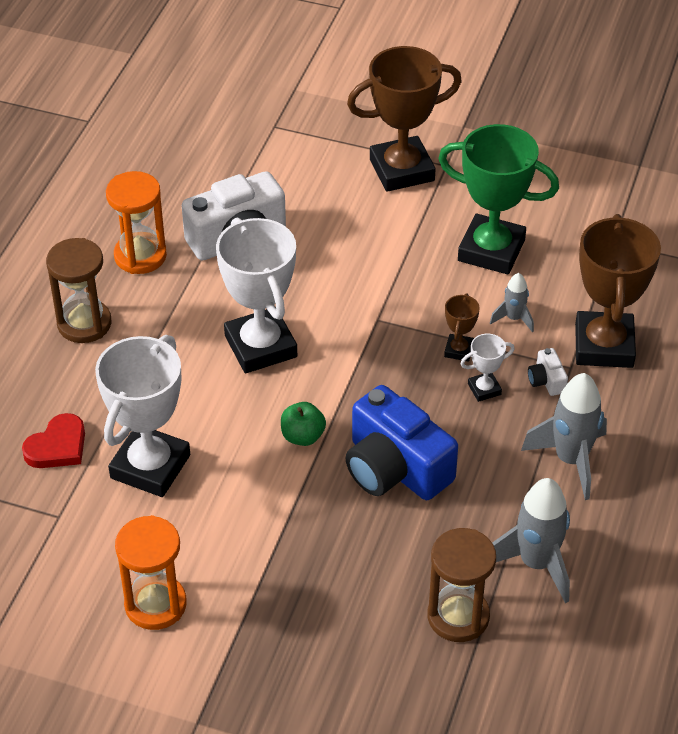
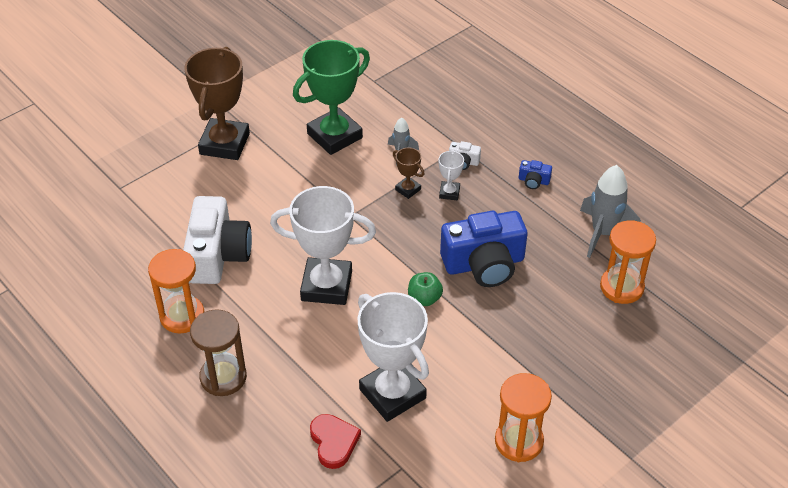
camera: 60 degrees left, 0 degrees up
brown hourglass [427,528,496,642] -> orange hourglass [600,220,656,304]
grey rocket [521,373,607,500] -> blue camera [519,160,552,189]
brown trophy [575,214,661,368] -> none

